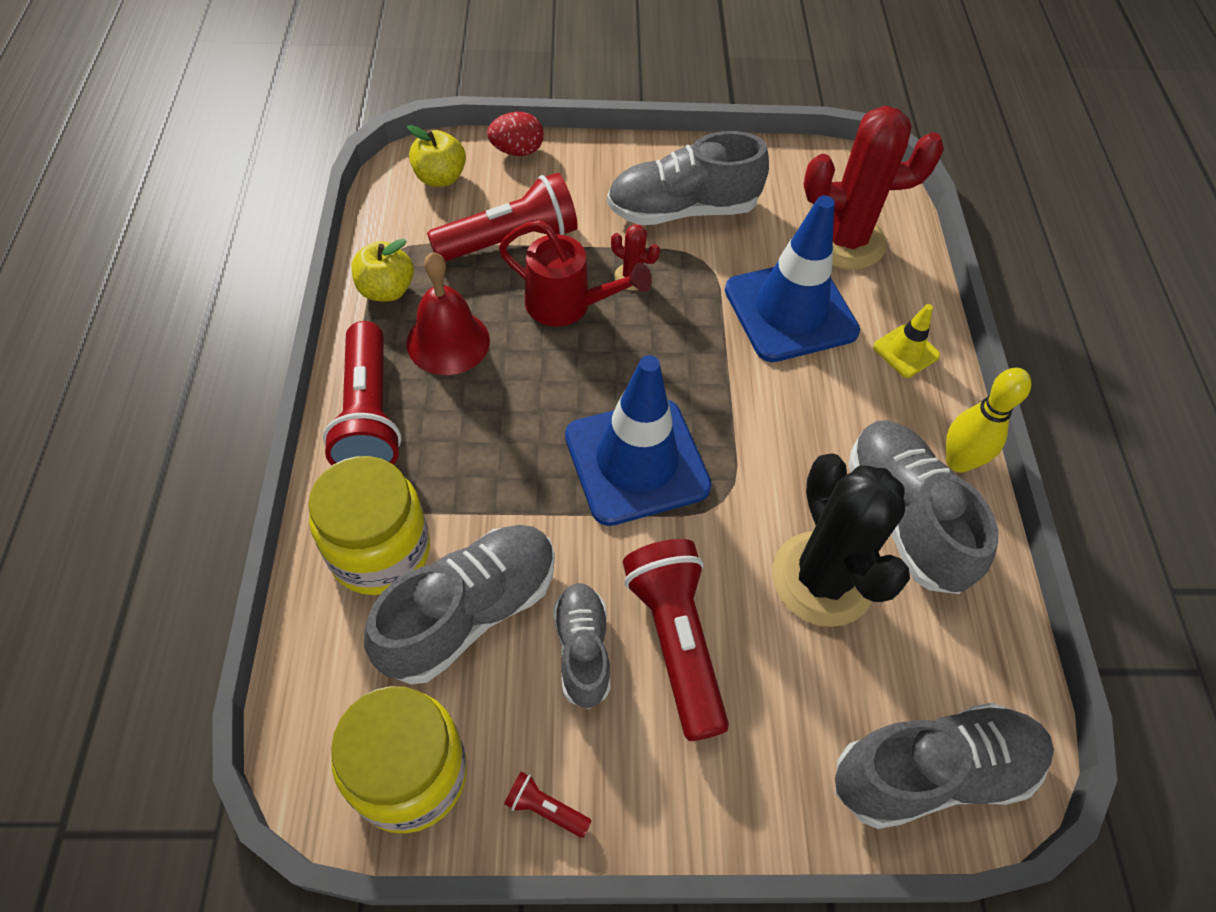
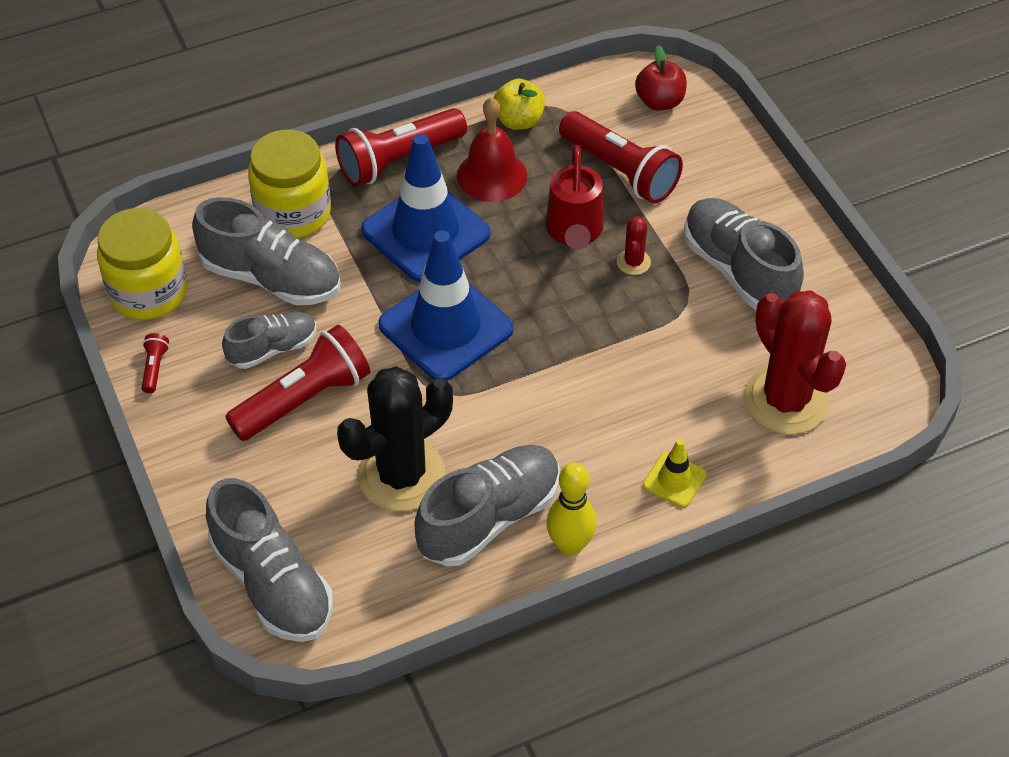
camera: 70 degrees right, 5 degrees down
yellow apple [407,125,466,187] -> red apple [635,45,687,111]
red egg [487,112,544,156] -> none
blue traffic cone [725,195,860,362] -> blue traffic cone moved to [361,134,491,282]

